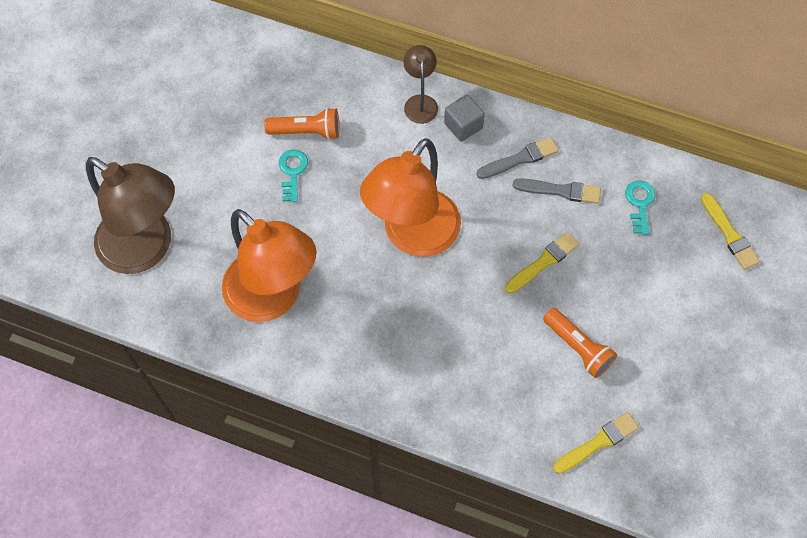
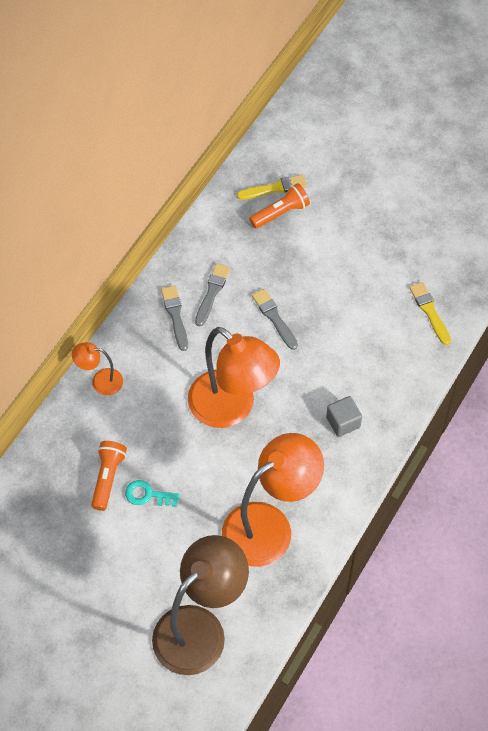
camera: 80 degrees left, 5 degrees down
brown lamp [403,45,438,124] -> orange lamp [72,342,123,395]
grey cube [444,94,485,142] -> grey cube moved to [326,396,362,437]
yellow brush [505,232,579,294] -> grey brush [252,289,298,350]
orange flashlight [543,308,617,378] -> orange flashlight moved to [249,183,310,229]
turquoise key [625,180,655,235] -> none

